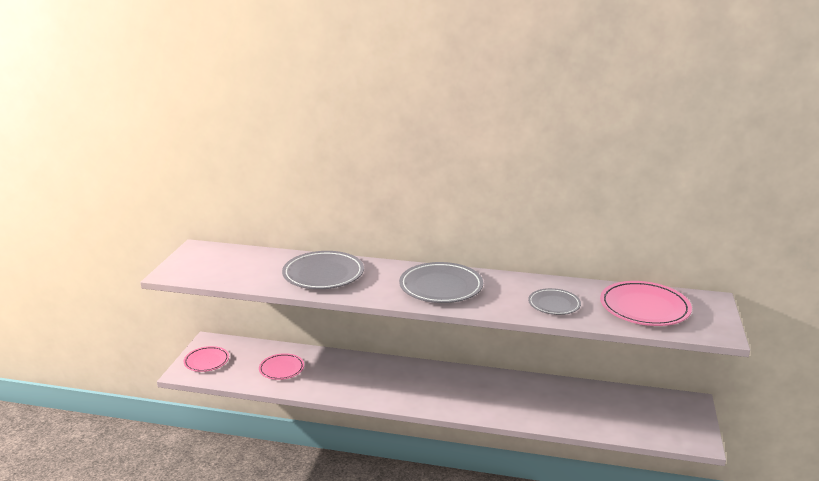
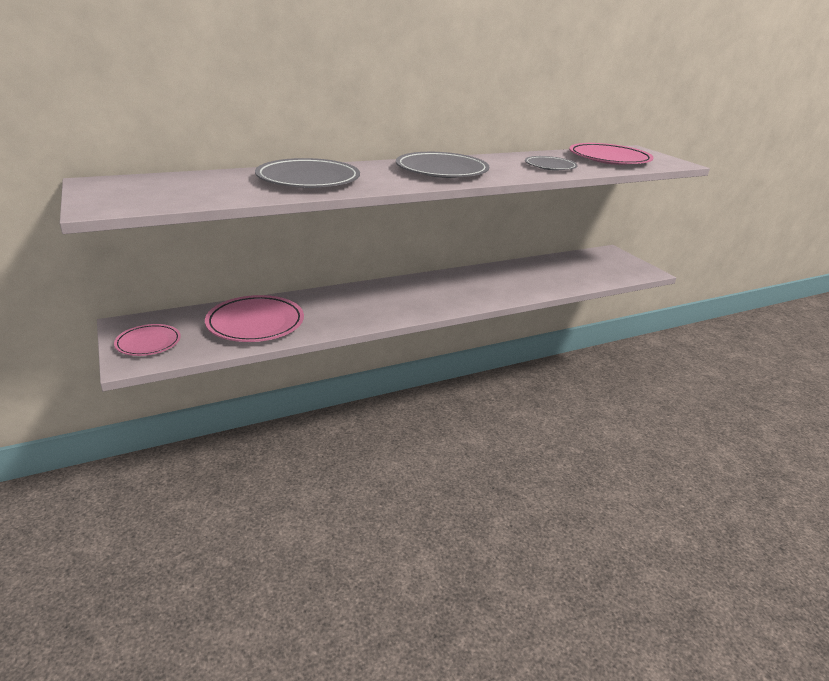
camera: 40 degrees left, 5 degrees up
pink plate [259,353,304,380] -> pink plate [205,295,304,342], size x1.68

